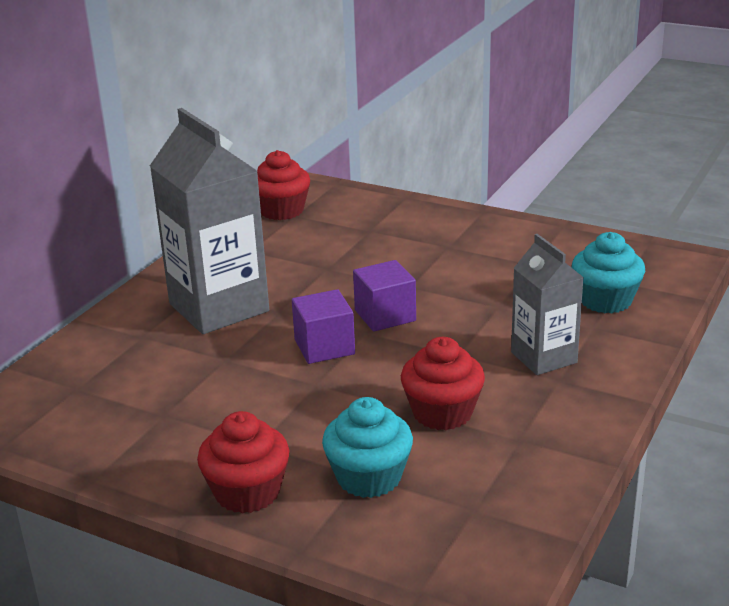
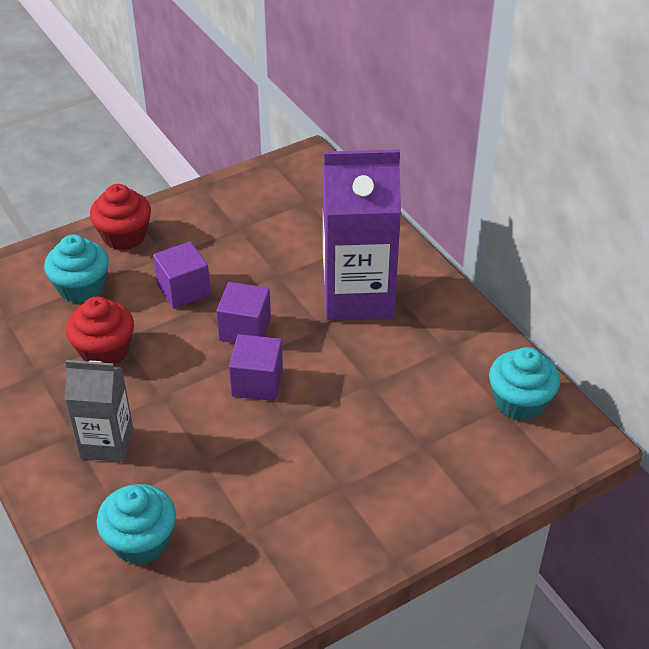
camera: 120 degrees right, 15 degrees up
grey carton [150,108,269,334] -> purple carton [323,149,401,321]
red cupcake [257,150,310,220] -> turquoise cupcake [489,347,560,421]
none -> purple cube [153,241,211,309]

